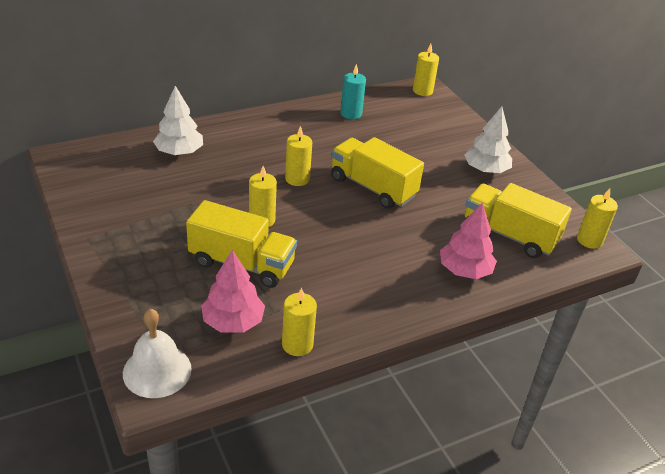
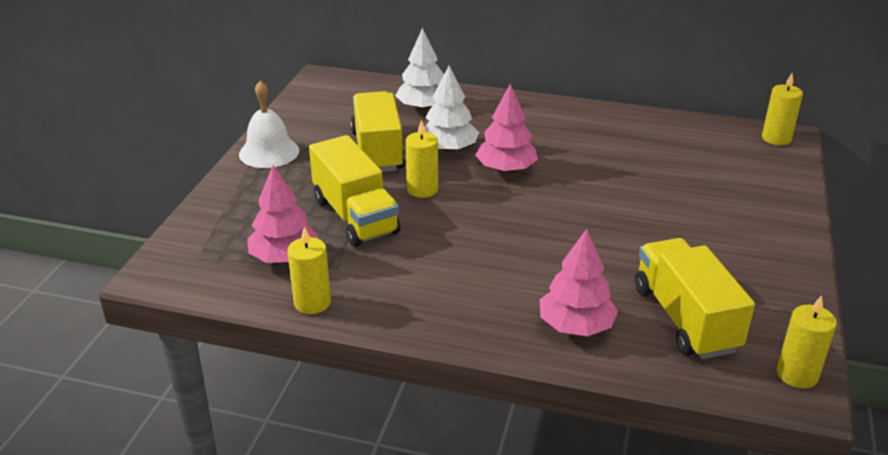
camera: 45 degrees right, 5 degrees down
white bell [123,309,192,398] -> white bell moved to [239,81,299,168]
yellow candle [285,126,312,186] -> pink tree [476,84,538,173]
yellow truck [331,137,424,209] -> yellow truck moved to [351,91,405,172]
turquoise candle [340,64,366,119] -> none
white tree [464,106,512,173] -> white tree moved to [424,65,479,152]

